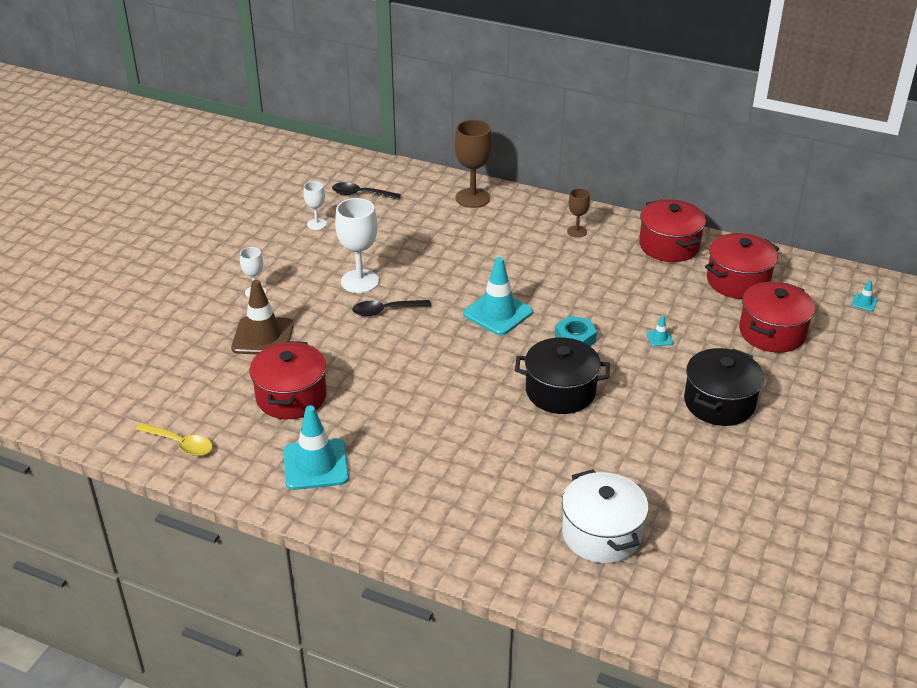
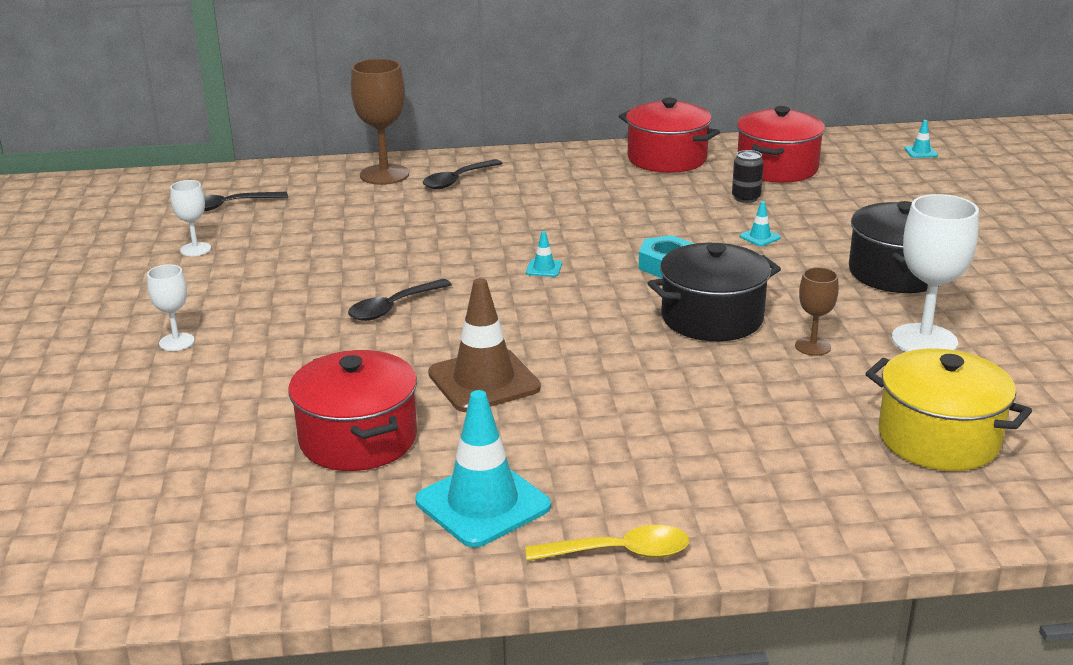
camera: 30 degrees left, 10 degrees down
yellow spoon [135,423,213,456] -> yellow spoon moved to [525,525,689,561]
brown traffic cone [231,280,294,354] -> brown traffic cone moved to [428,278,541,412]
white goblet [335,198,379,293] -> white goblet moved to [892,194,979,352]
turquoise traffic cone [463,257,533,335] -> turquoise traffic cone [526,231,562,277], size x0.42
white pot [562,469,649,563] -> yellow pot [865,348,1032,471]
brown goblet [567,188,590,238] -> brown goblet moved to [795,267,839,356]
red pot [739,282,815,353] -> none
none -> black spoon [423,159,503,189]
none -> black can [732,150,764,203]

